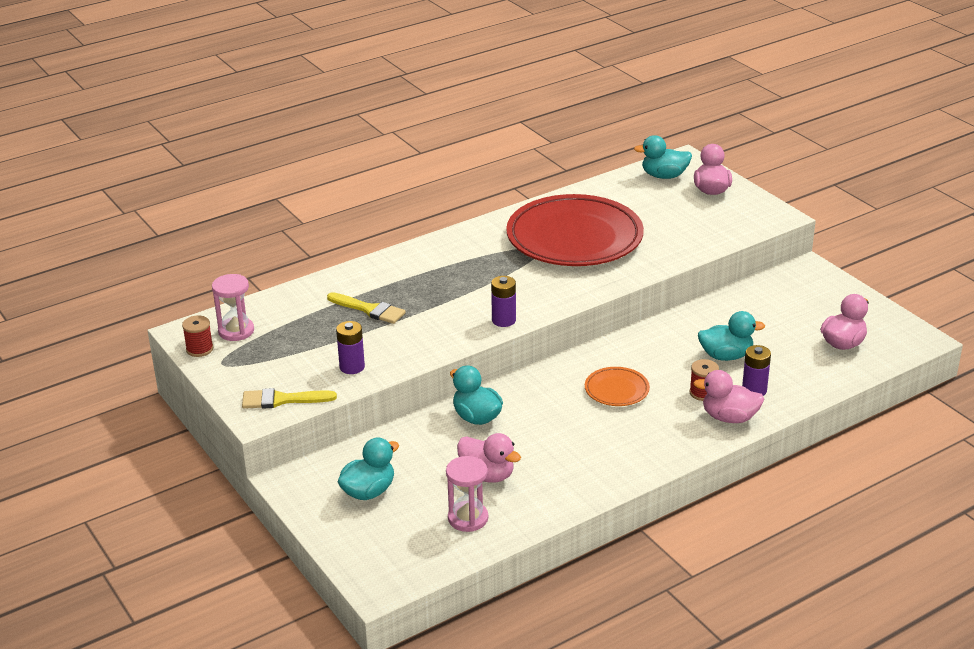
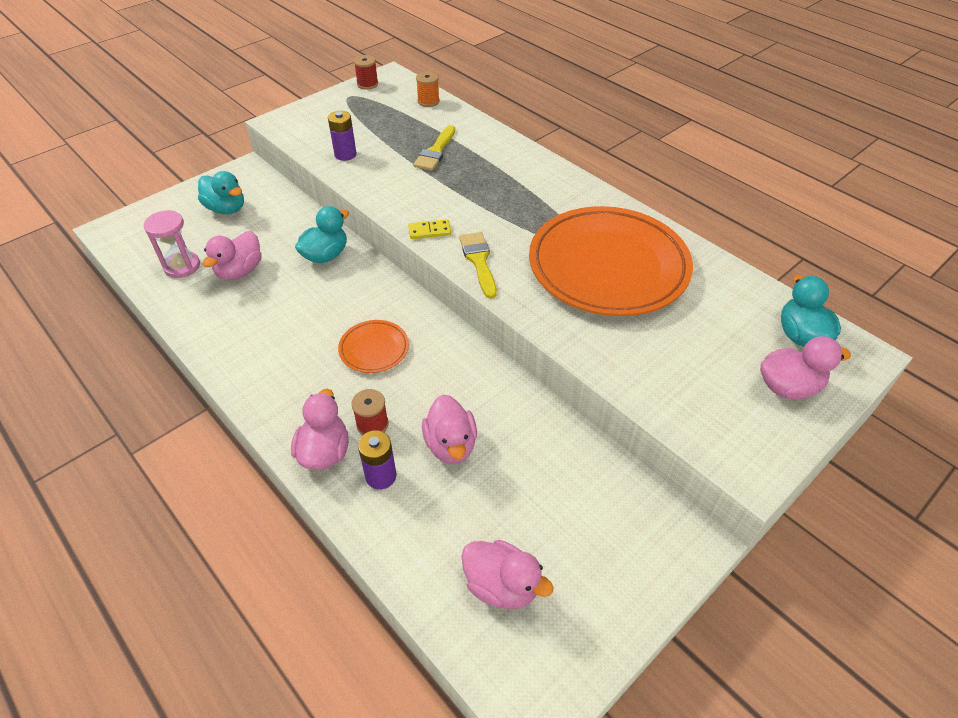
camera: 80 degrees right, 15 degrees up
pink hourglass [212,274,254,341] -> none
yellow brush [242,388,337,409] -> yellow brush moved to [459,232,497,299]
purple battery [491,276,516,327] -> yellow domino [408,219,451,239]
red plate [506,194,644,266] -> orange plate [529,206,693,316]
turquoise duck [698,311,765,361] -> pink duck [422,395,477,464]
none -> orange spool [416,71,440,107]

